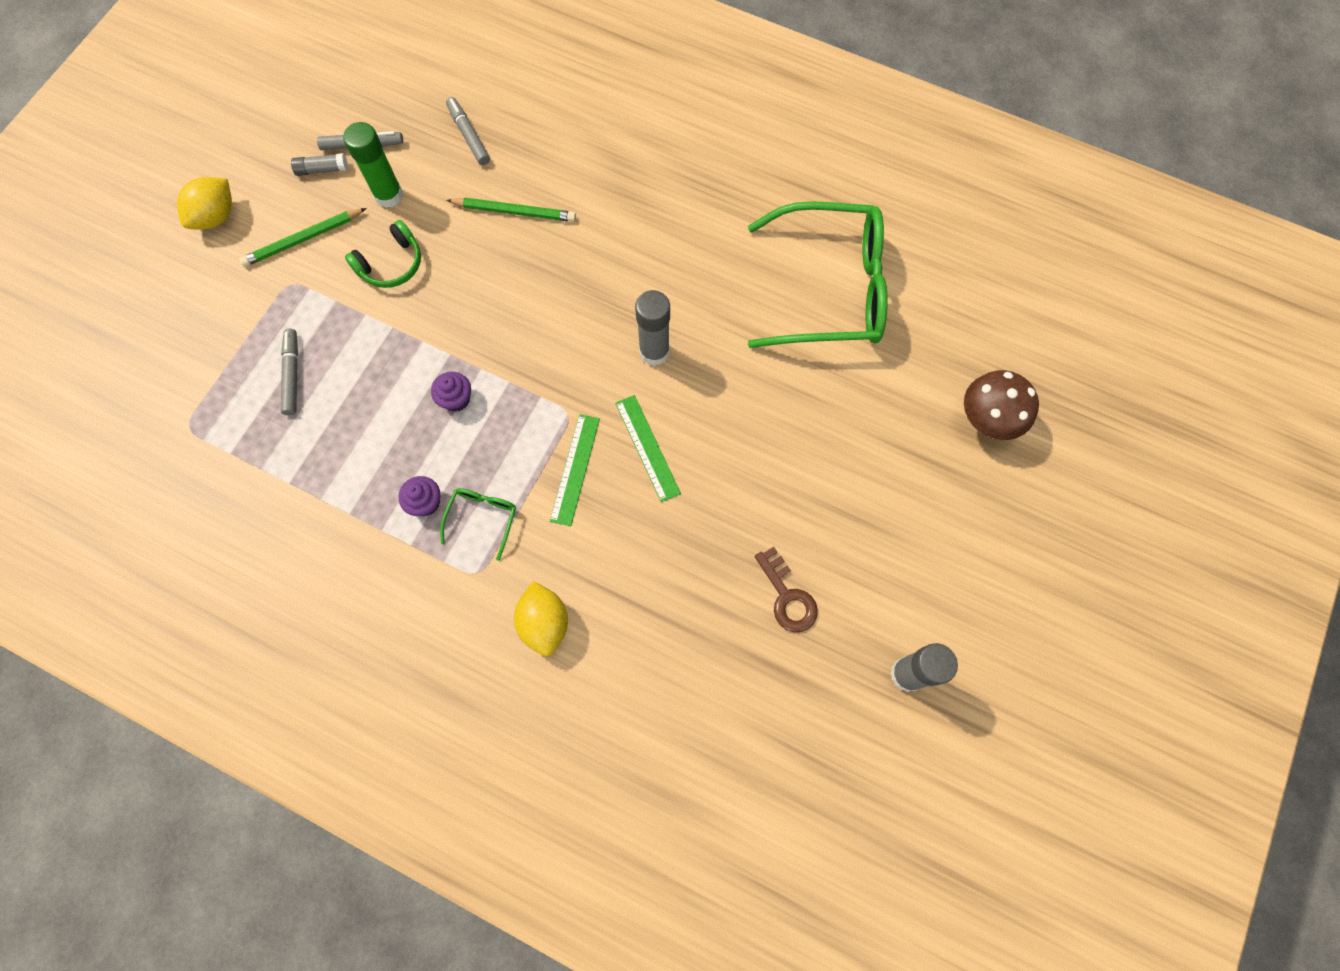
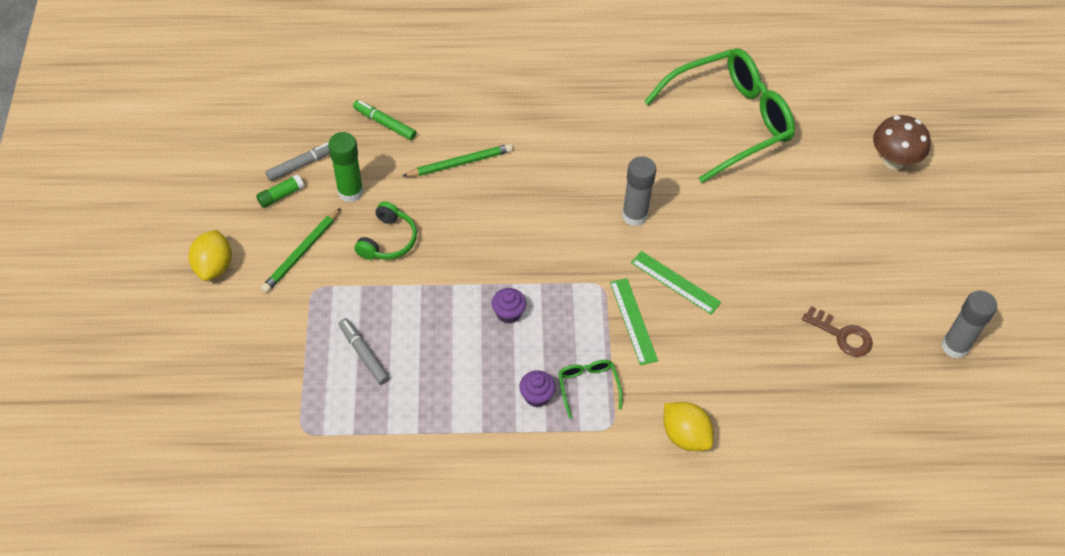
camera: 30 degrees left, 15 degrees down
grey glue stick [291,153,348,176] -> green glue stick [256,174,304,208]
grey marker [446,97,490,165] -> green marker [353,100,416,140]

